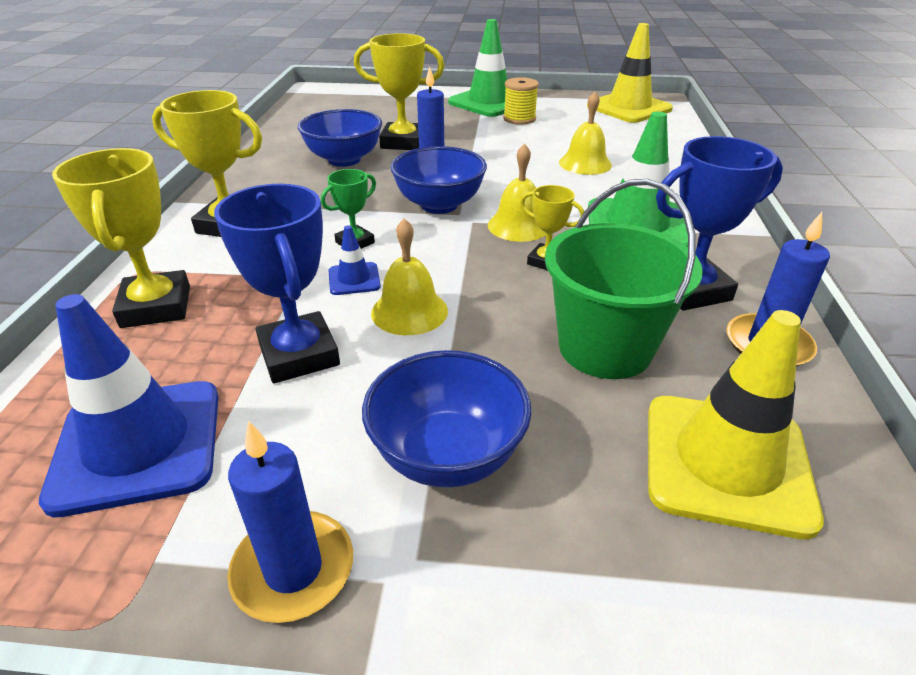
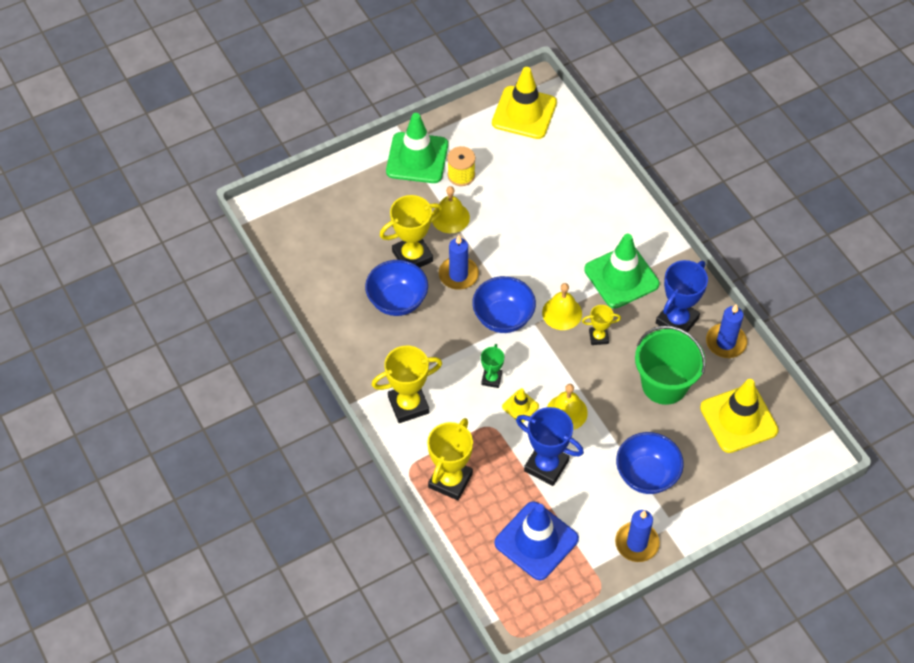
camera: 35 degrees left, 20 degrees up
yellow trophy [52,148,190,328] -> yellow trophy turned 75 degrees clockwise [427,418,473,500]
blue traffic cone [328,225,381,295] -> yellow traffic cone [502,388,539,423]
yellow bell [559,92,612,175] -> yellow bell moved to [432,186,470,233]

